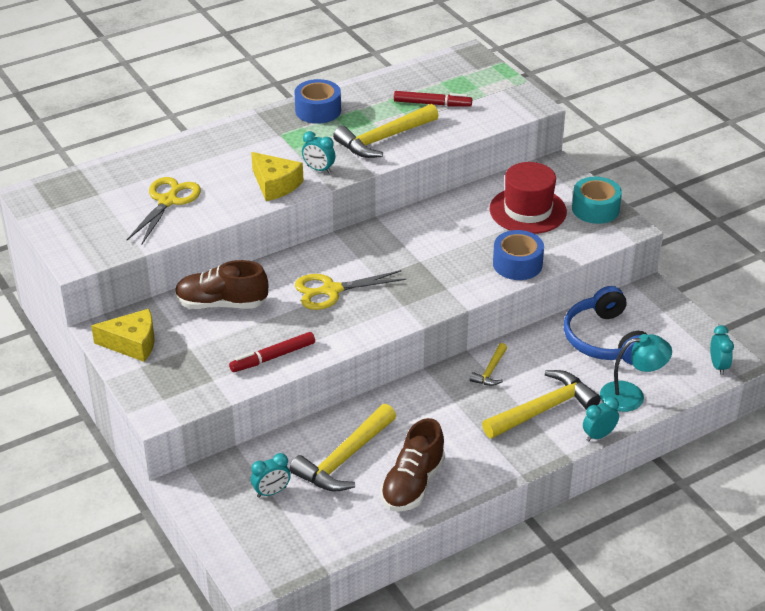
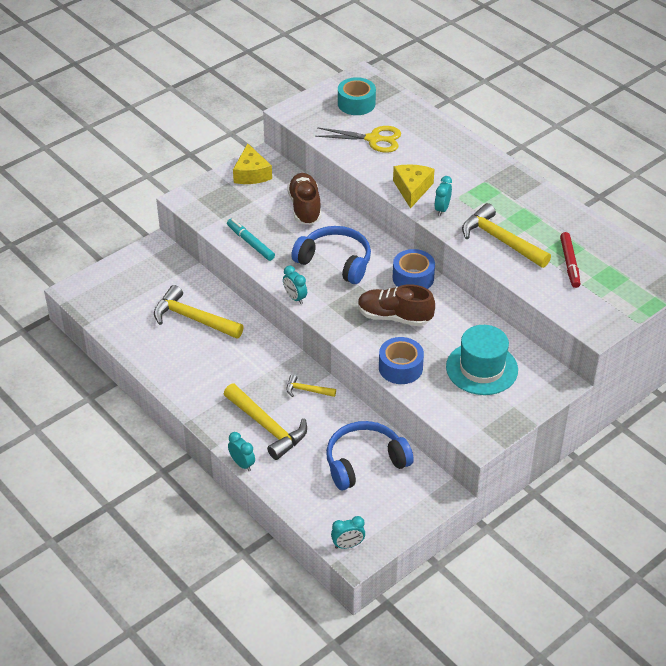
camera: 80 degrees right, 5 degrees up
red marker [229,332,315,372] -> turquoise marker [227,219,275,261]
yellow cheese [251,152,304,201] -> yellow cheese turned 150 degrees clockwise [393,164,435,209]
turquoise clock [251,453,291,498] -> turquoise clock moved to [283,265,307,304]
blue tape [294,79,341,124] -> blue tape moved to [393,249,435,289]
yellow scissors [295,270,406,310] -> blue headphones [291,226,371,284]
brown shoe [380,418,445,511] -> brown shoe moved to [358,284,435,326]
red hat [490,162,567,234] -> turquoise hat [446,325,518,395]
turquoise tape [572,177,622,224] -> turquoise tape moved to [338,77,376,115]
turquoise lamp [600,334,672,412] -> none

